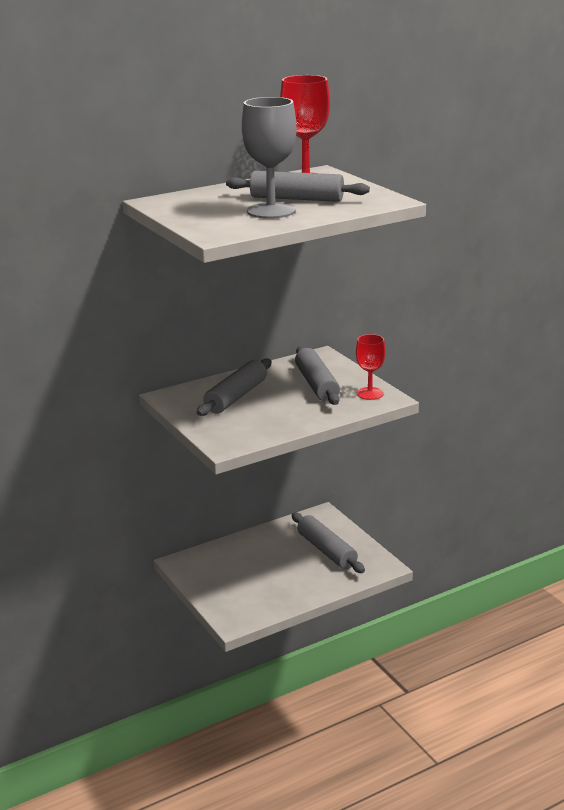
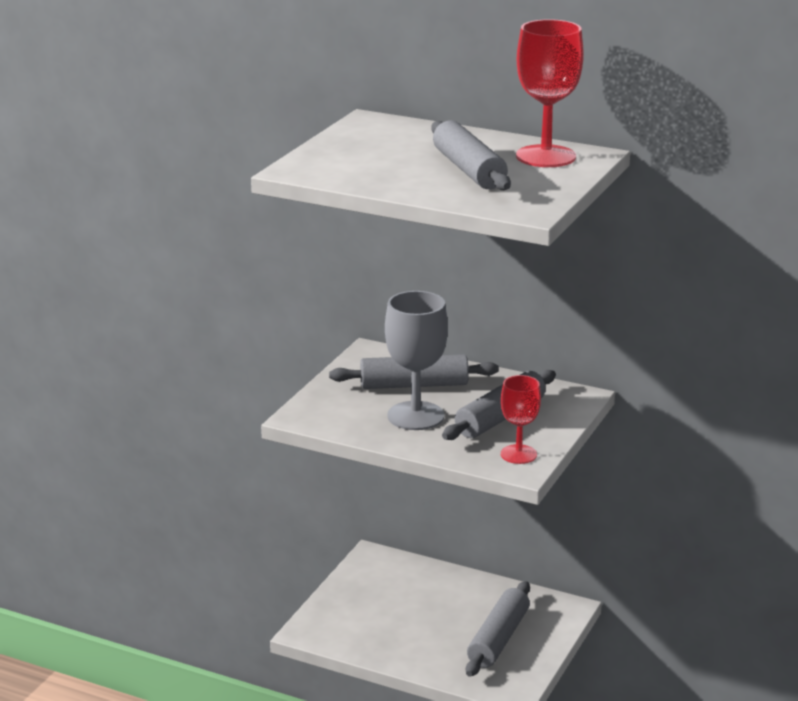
camera: 55 degrees right, 0 degrees up
grey goblet [242,97,297,219] -> grey goblet moved to [385,291,448,430]

